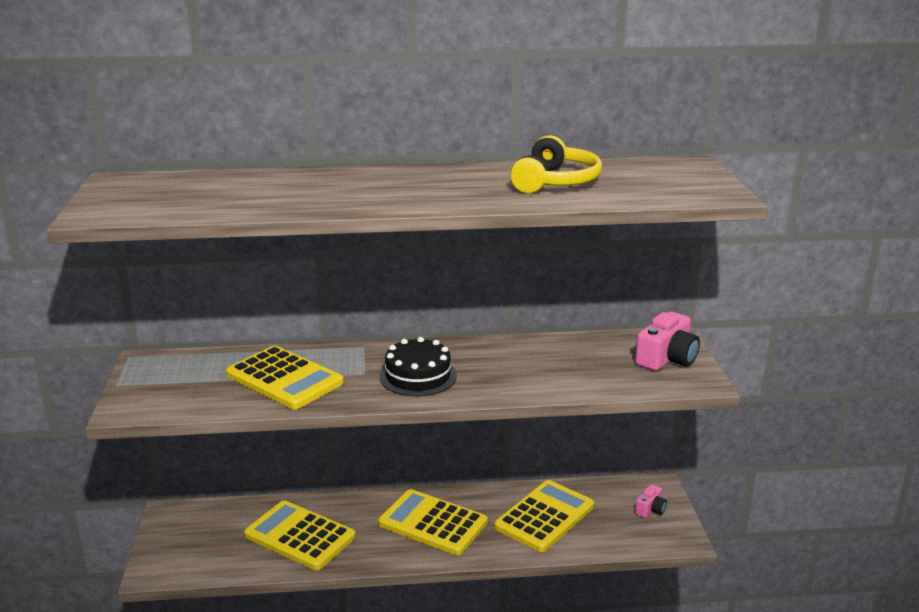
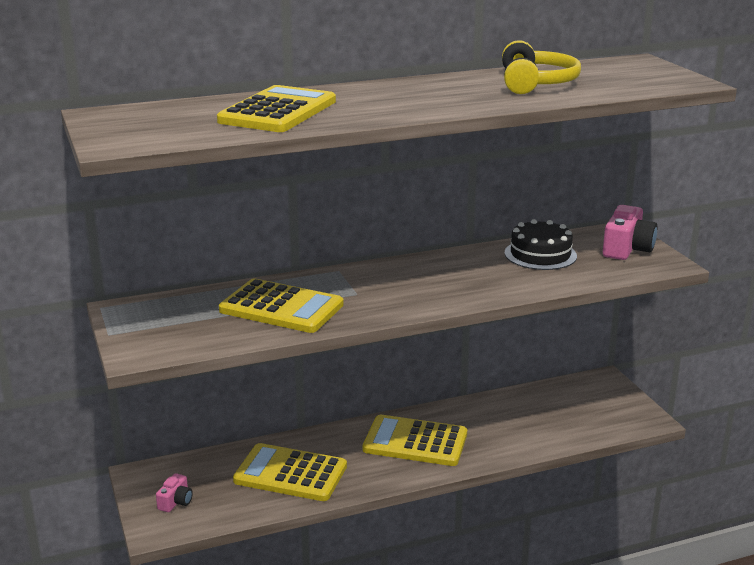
camera: 15 degrees left, 0 degrees up
black cake [380,337,457,396] -> black cake moved to [505,219,577,270]
yellow calculator [494,480,594,552] -> yellow calculator moved to [217,85,336,132]
pink camera [635,484,667,518] -> pink camera moved to [156,473,193,512]

